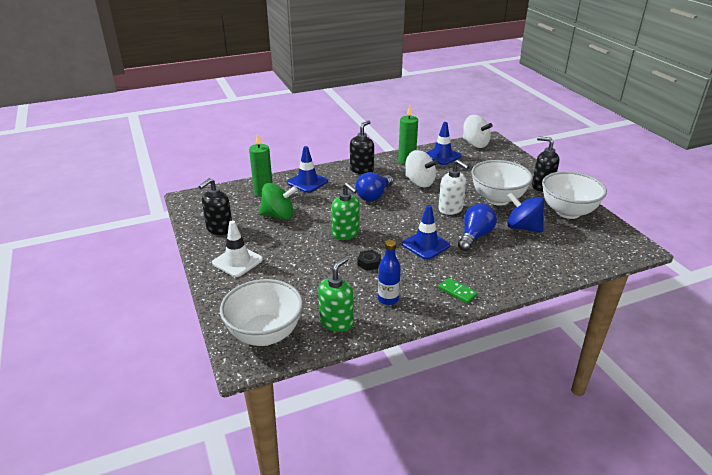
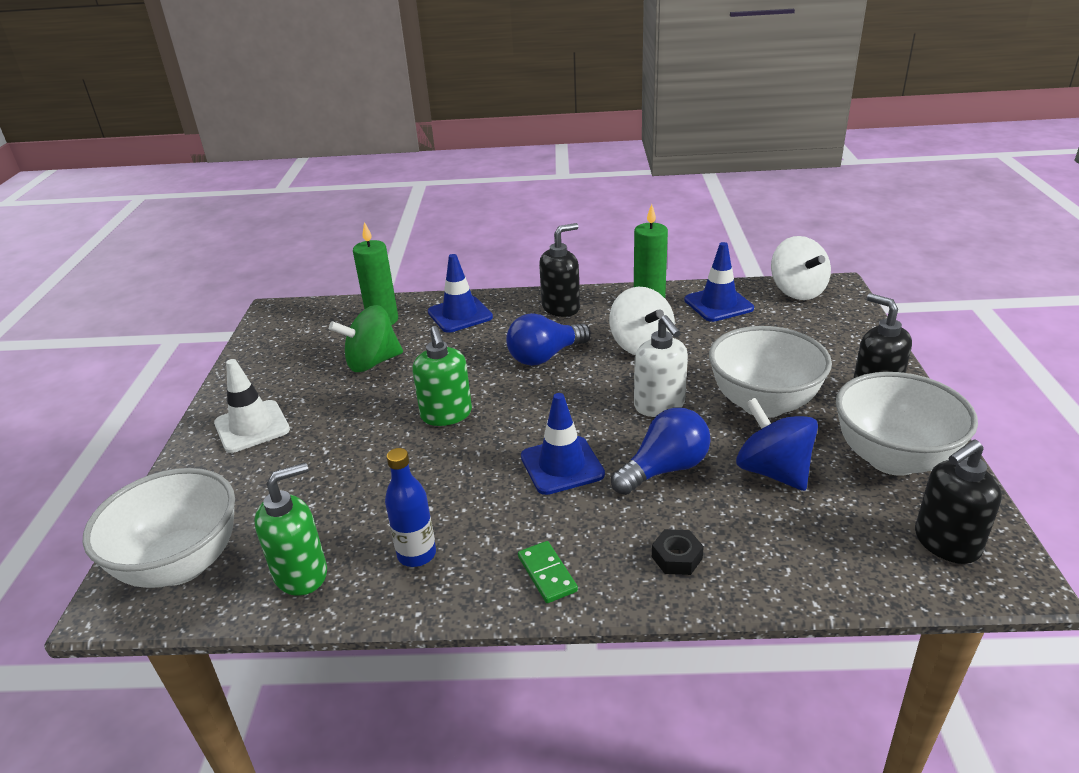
camera: 25 degrees right, 0 degrees up
black soap dispenser [198,178,232,235] -> black soap dispenser moved to [915,439,1002,564]
green spinning top [259,183,298,220] -> green spinning top turned 135 degrees clockwise [329,305,403,372]
black nut [358,250,381,271] -> black nut moved to [652,529,704,575]

